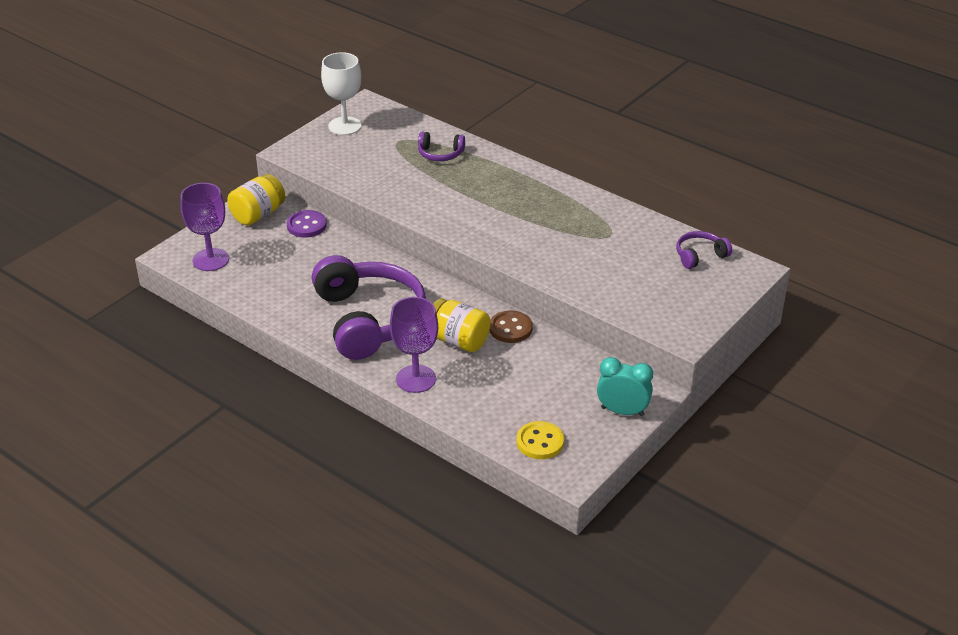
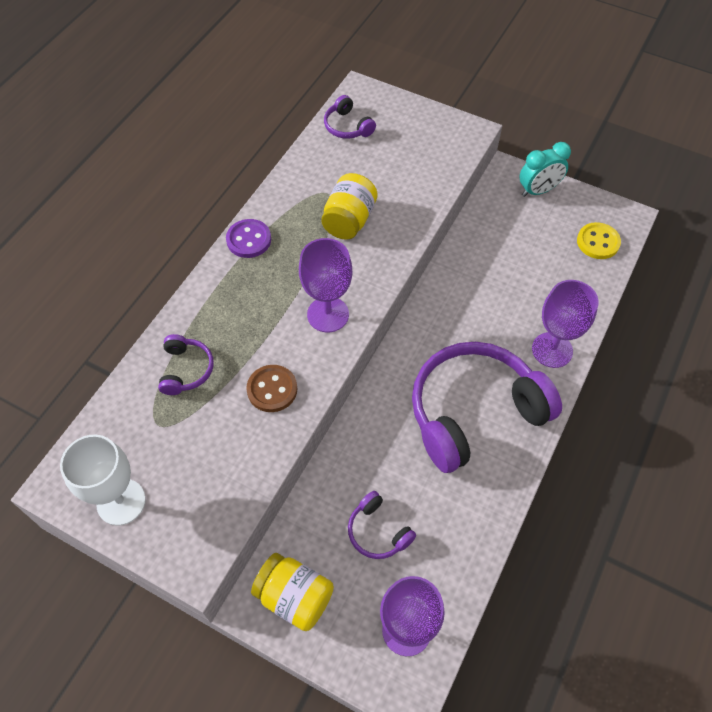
camera: 100 degrees left, 20 degrees up
purple button [287,210,327,238] -> purple button moved to [226,219,271,258]
yellow jar [433,298,491,352] -> yellow jar moved to [321,173,377,240]
brown button [489,311,532,343] -> brown button moved to [246,365,297,412]
turquoise clock [597,357,653,416] -> turquoise clock turned 120 degrees counterclockwise [519,142,571,197]
none -> purple goblet [299,238,352,333]
none -> purple headphones [348,491,416,559]

